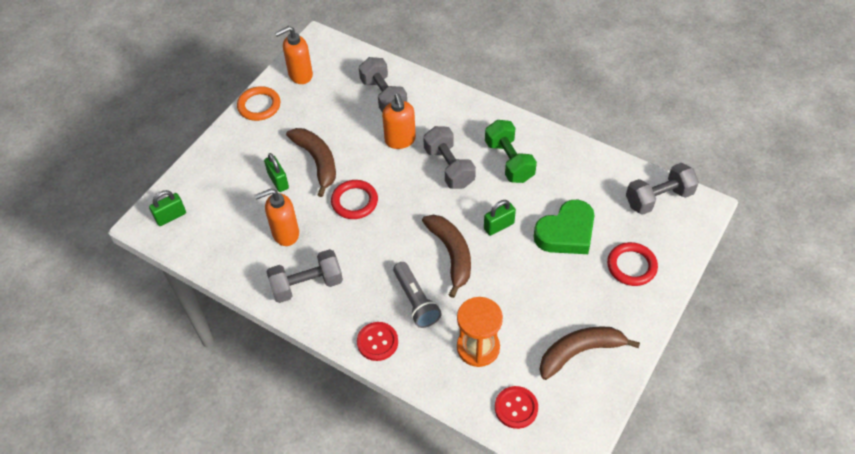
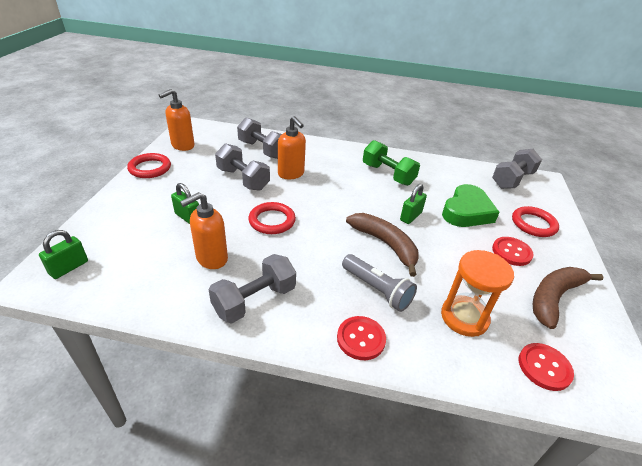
camera: 25 degrees left, 15 degrees down
orange ring [237,86,280,121] -> red ring [127,153,171,178]
brown banana [286,128,336,197] -> none
grey dumbbell [423,126,476,189] -> grey dumbbell moved to [215,143,270,191]
none -> red button [492,237,534,266]

